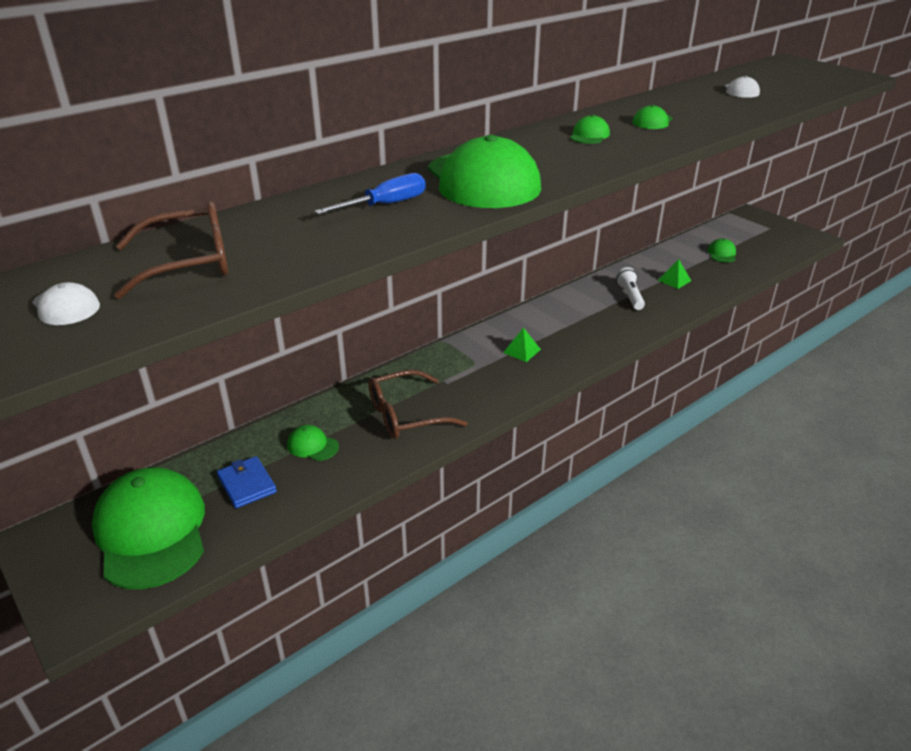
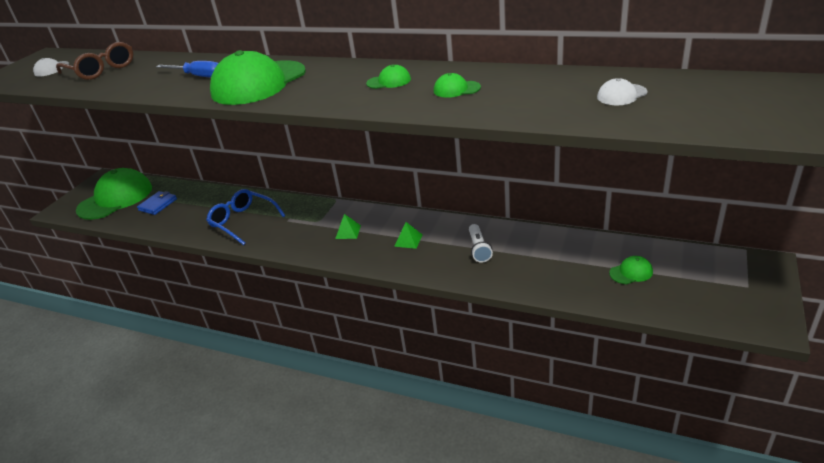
camera: 65 degrees right, 0 degrees up
green cap [287,425,339,461] -> none
brown glasses [368,370,468,439] -> blue glasses [206,189,285,245]
white flashlight [615,267,645,310] -> white flashlight turned 120 degrees clockwise [469,224,493,263]
green pyramid [658,259,691,289] -> green pyramid moved to [394,222,422,249]

